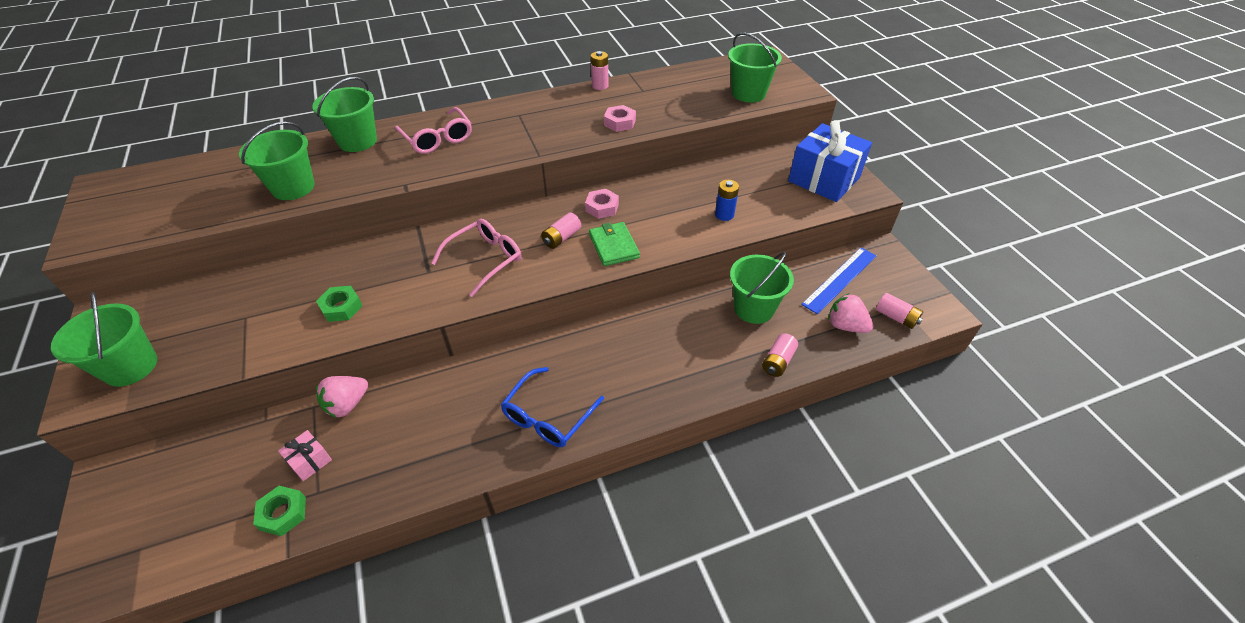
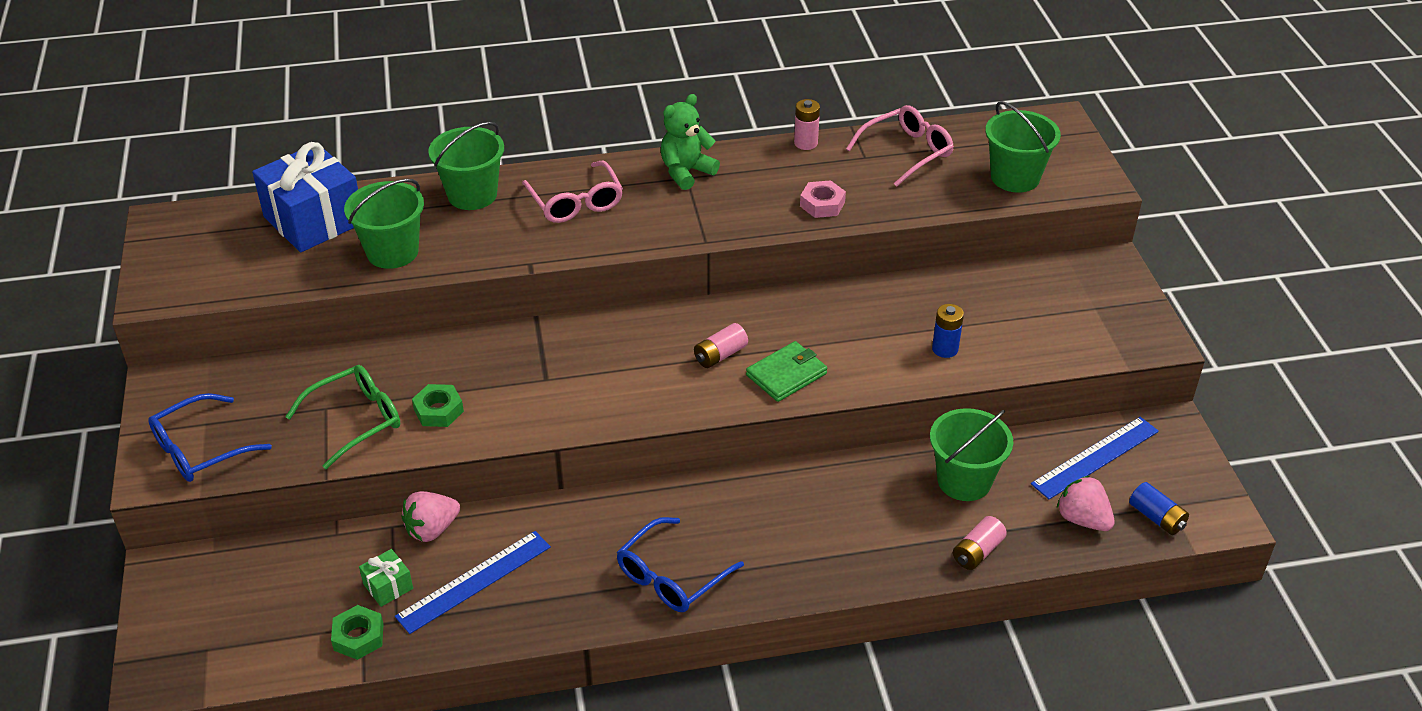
camera: 10 degrees right, 5 degrees down
green bucket [51,292,157,387] -> blue glasses [148,393,272,482]
pink gift [278,430,332,481] -> green gift [359,549,413,607]
pink glasses [431,219,521,297] -> pink glasses moved to [846,105,954,187]
pink nut [585,189,619,219] -> none
green wallet [589,222,640,266] -> green wallet turned 60 degrees clockwise [746,341,827,402]
blue gift [788,120,872,202] -> blue gift moved to [252,142,358,252]
pink battery [876,293,923,329] -> blue battery [1129,482,1189,535]
none -> green glasses [285,365,400,469]
none -> blue ruler [395,531,551,634]
none -> green teddy bear [661,94,720,190]

